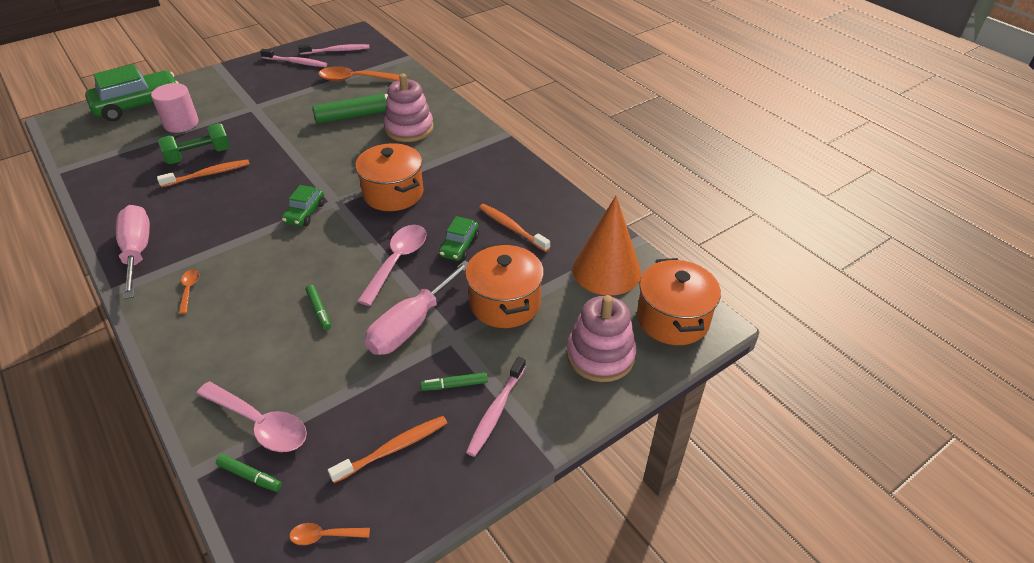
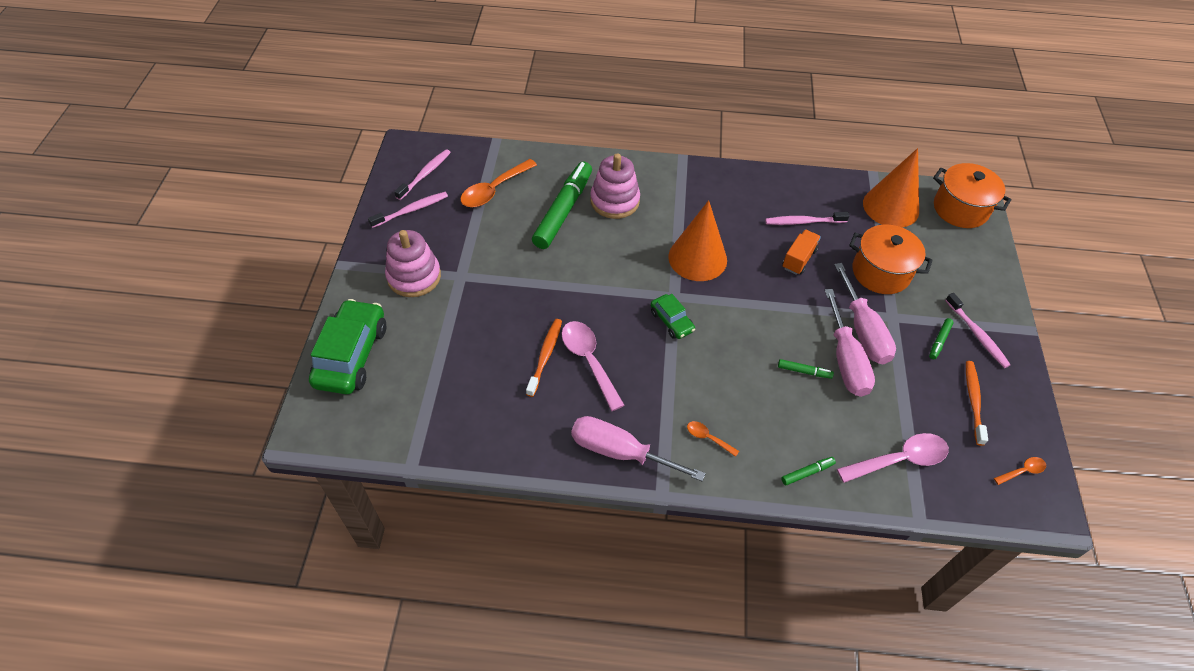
camera: 50 degrees left, 10 degrees up
pink cylinder [151,83,199,133] -> none
green dumbbell [158,123,230,164] -> none
green marker [216,454,282,492] -> green marker moved to [781,457,836,485]
orange spoon [289,523,370,545] -> orange spoon turned 150 degrees counterclockwise [994,457,1046,485]
orange pot [355,143,424,211] -> orange cone [668,200,727,281]
pink spoon [357,225,427,306] -> pink spoon moved to [562,321,625,411]
green car [439,216,479,261] -> orange truck [782,230,821,275]
orange toothbrush [479,204,550,252] -> pink toothbrush [765,212,849,225]
pink stacking toy [567,295,636,382] -> pink stacking toy moved to [385,230,441,297]
none -> pink screwdriver [825,289,875,397]

